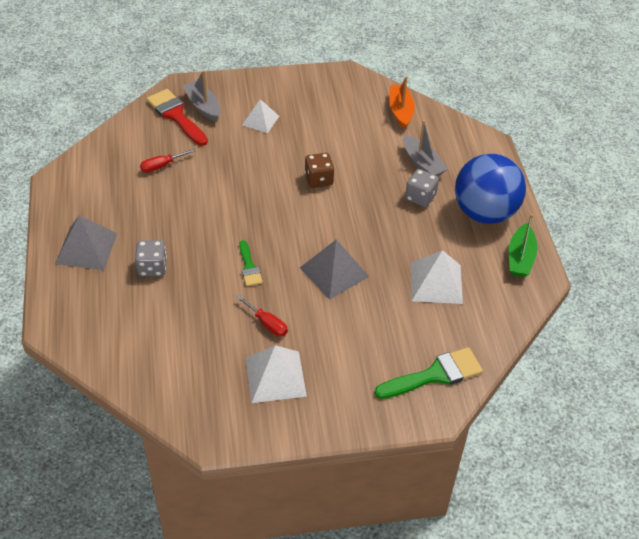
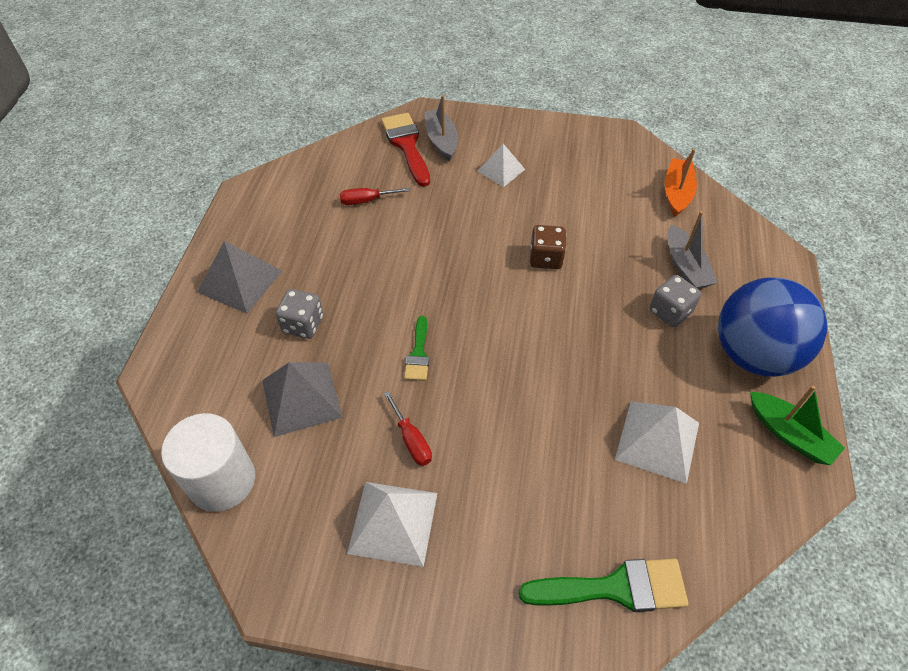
camera: 20 degrees right, 5 degrees up
grey pyramid [300,240,369,300] -> grey pyramid moved to [262,362,343,437]
green boat [509,214,537,277] -> green boat turned 75 degrees counterclockwise [750,385,845,465]
none -> white cylinder [161,413,255,512]

